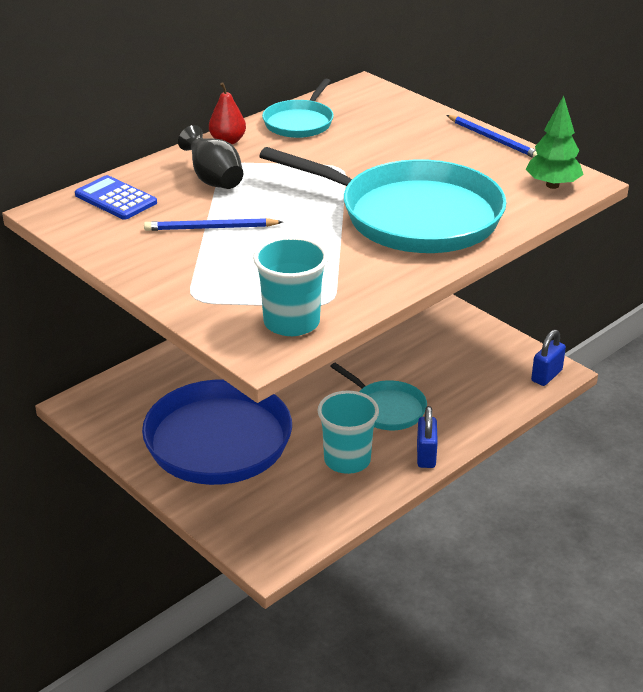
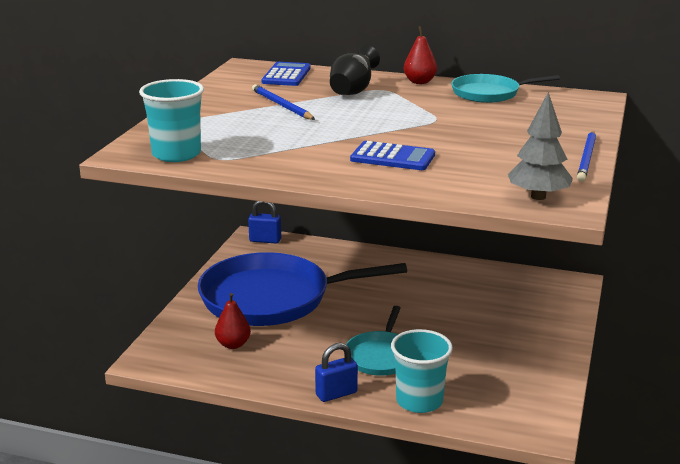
camera: 60 degrees right, 10 degrees down
turquoise pan [260,147,507,253] -> blue calculator [350,141,435,170]
turquoise cup [317,391,379,474] -> turquoise cup moved to [391,329,453,413]
green tree [525,96,584,189] -> grey tree [508,92,573,200]
blue padlock [531,329,566,386] -> blue padlock moved to [248,201,281,244]
none -> red pear [215,293,251,349]

